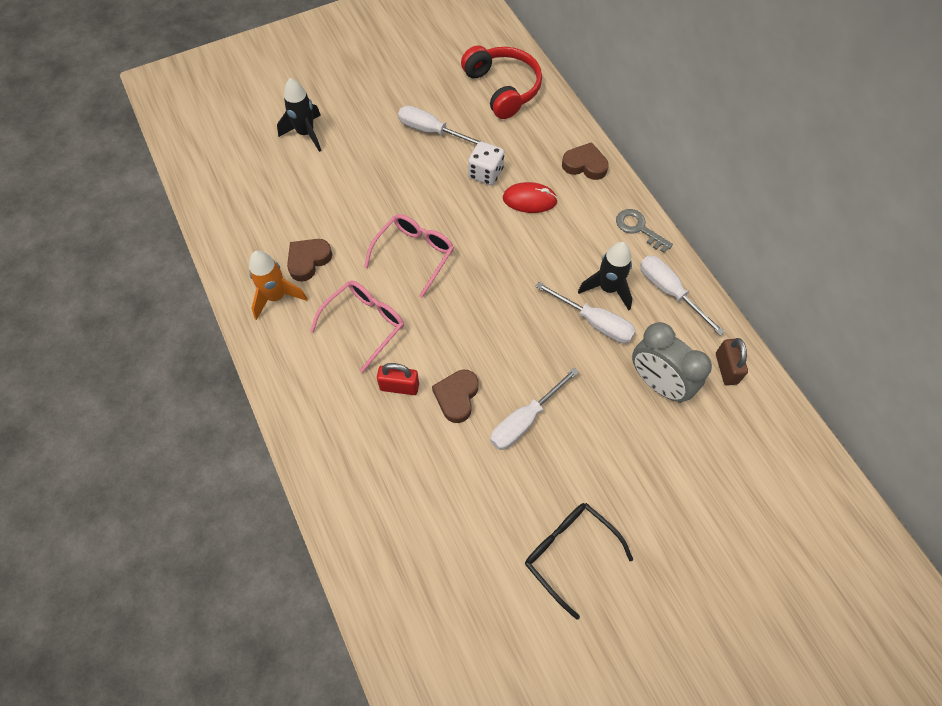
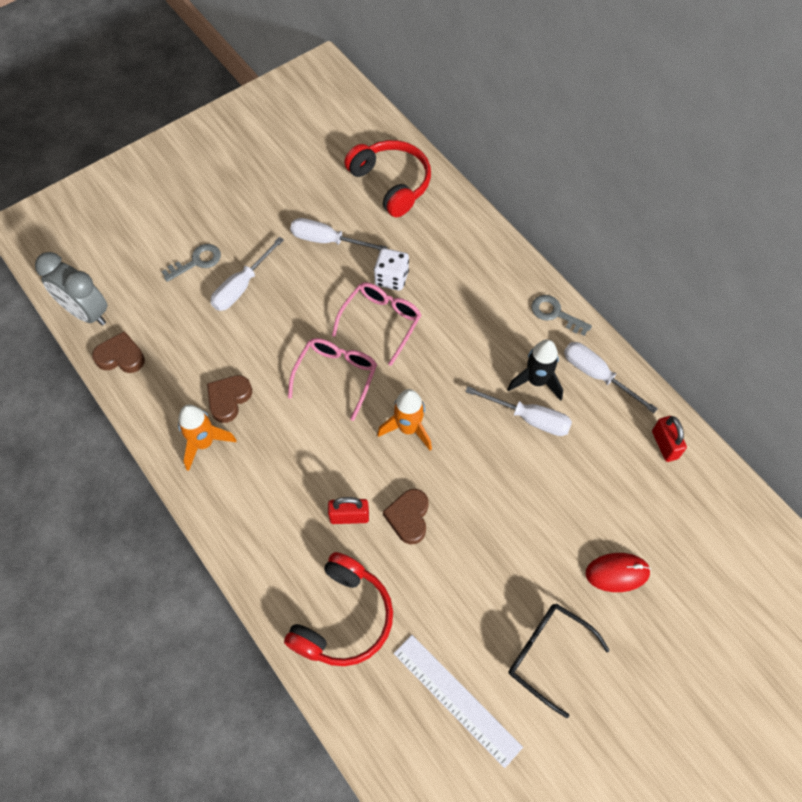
camera: 10 degrees left, 0 degrees up
black rocket [277,78,321,152] -> grey key [161,244,221,282]
pink glasses [310,280,404,373] -> pink glasses moved to [332,282,421,366]
white screwdriver [490,368,579,450] -> white screwdriver moved to [210,237,284,311]
red mouse [503,182,558,213] -> red mouse moved to [586,553,651,592]
brown heart [562,142,609,180] -> brown heart moved to [92,331,145,373]
grey clock [632,322,712,403] -> grey clock moved to [35,252,108,326]
brown padlock [716,338,748,386] -> red padlock [652,416,687,462]
none -> red headphones [284,552,393,666]
none -> orange rocket [377,389,432,450]
none -> white ruler [394,635,523,768]

